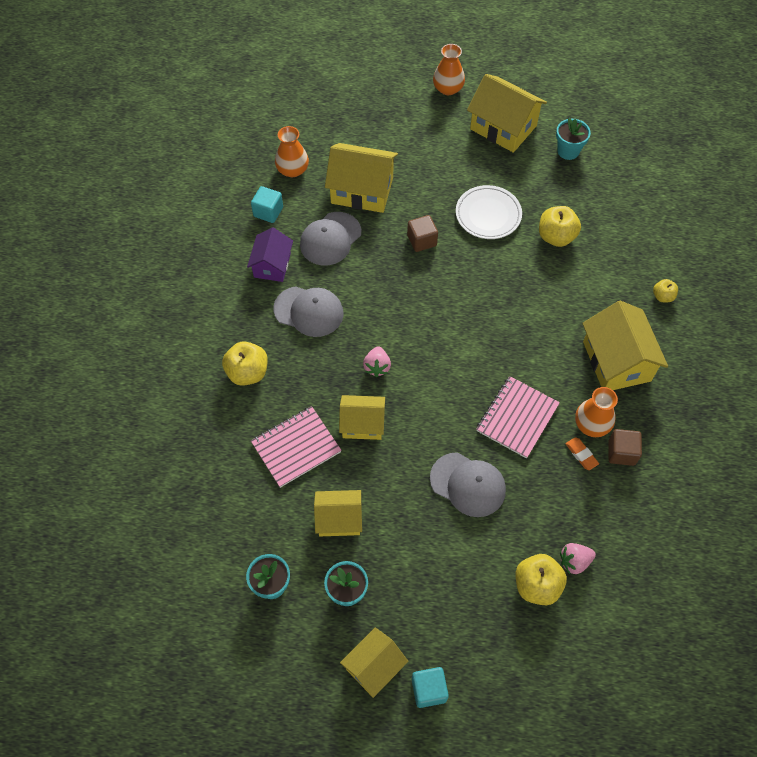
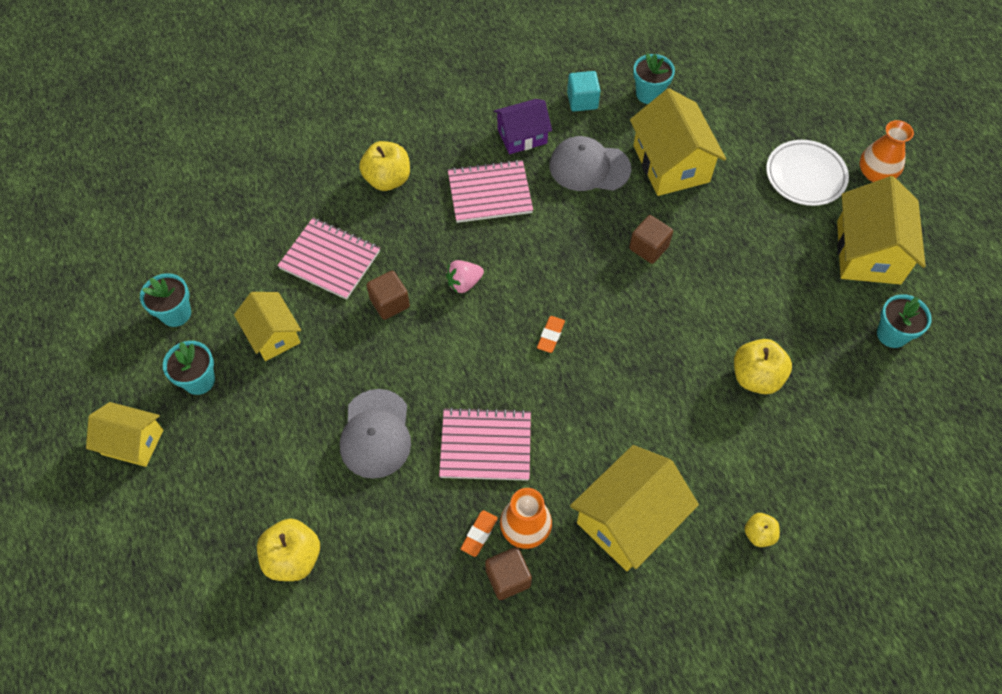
camera: 60 degrees right, 0 degrees up
grey cap [273,286,344,337] -> pink notebook [448,159,533,223]
orange vase [275,126,309,177] -> turquoise flower pot [633,53,675,104]
yellow house [339,395,385,440] -> brown cube [366,271,410,320]
turquoise cube [412,667,449,708] -> none
white plate [456,185,522,239] -> white plate moved to [766,140,849,206]
pink strawberry [560,543,596,574] -> none
none -> orange eraser [537,316,565,353]

